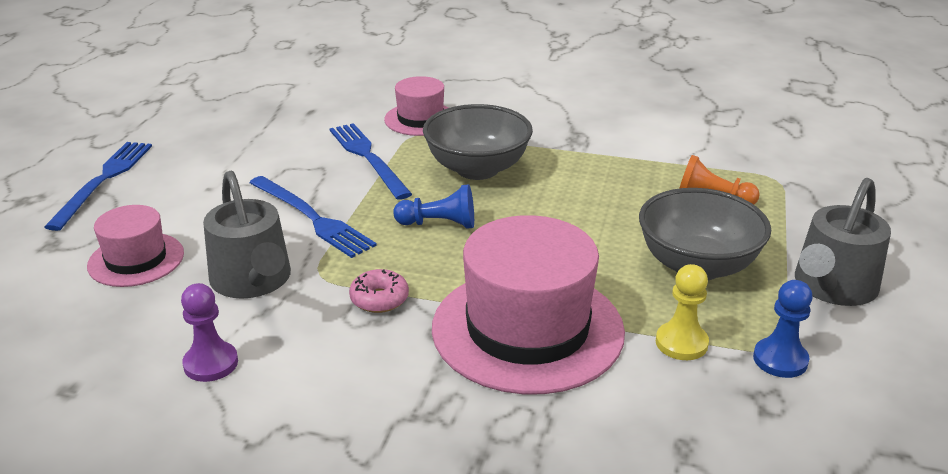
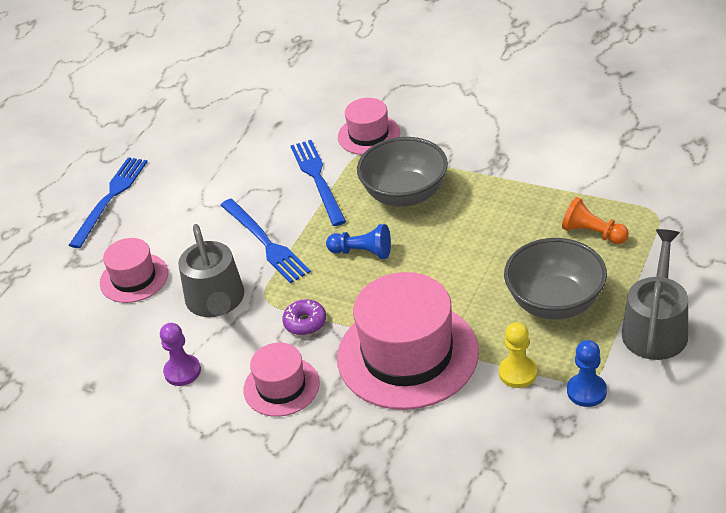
camera: 15 degrees right, 10 degrees up
pink donut [349,269,409,313] -> purple donut [282,299,326,335]
grey watering can [795,178,891,306] -> grey watering can turned 150 degrees clockwise [622,229,688,360]
none -> pink hat [243,343,320,417]

